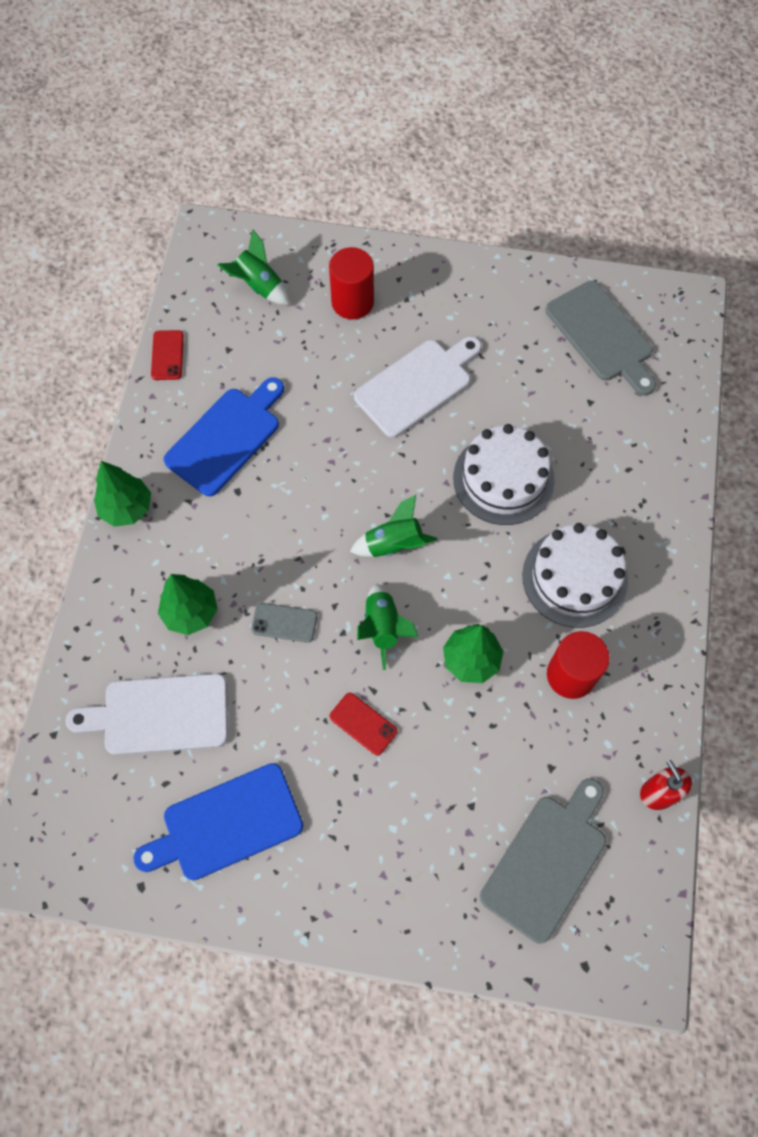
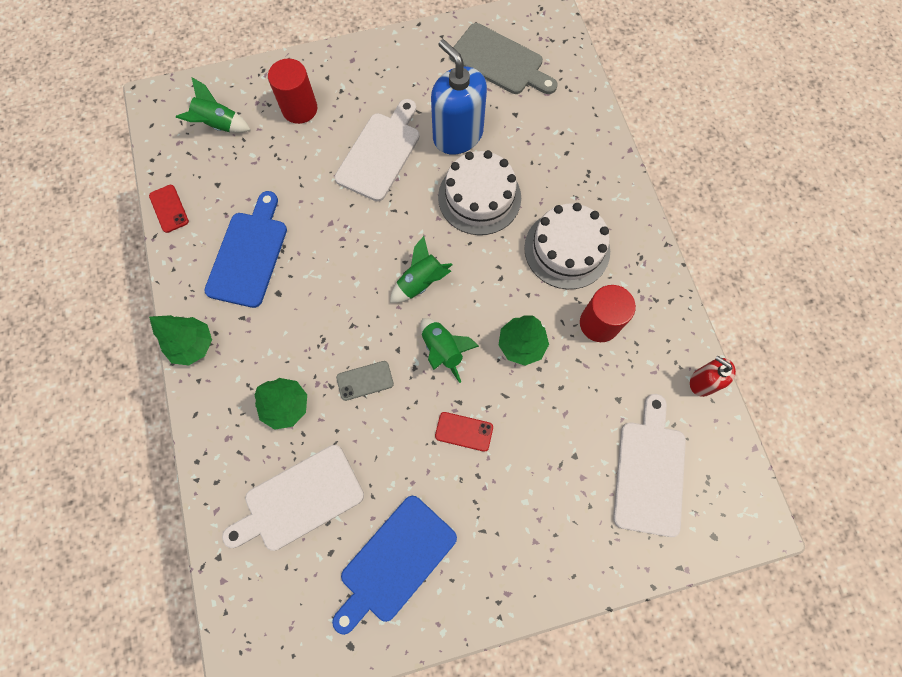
camera: 25 degrees left, 5 degrees up
grey cutting board [480,778,606,943] -> white cutting board [613,394,686,537]
none -> blue soap dispenser [431,39,487,155]

